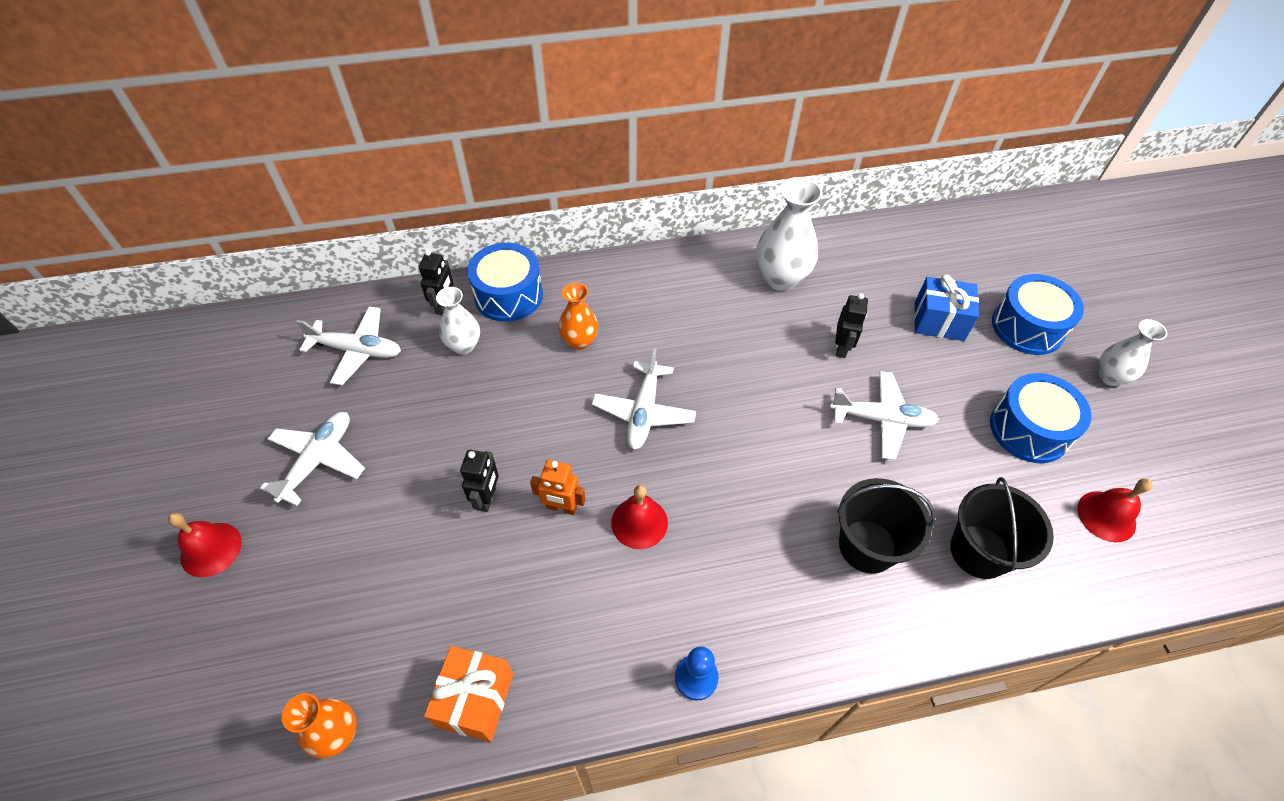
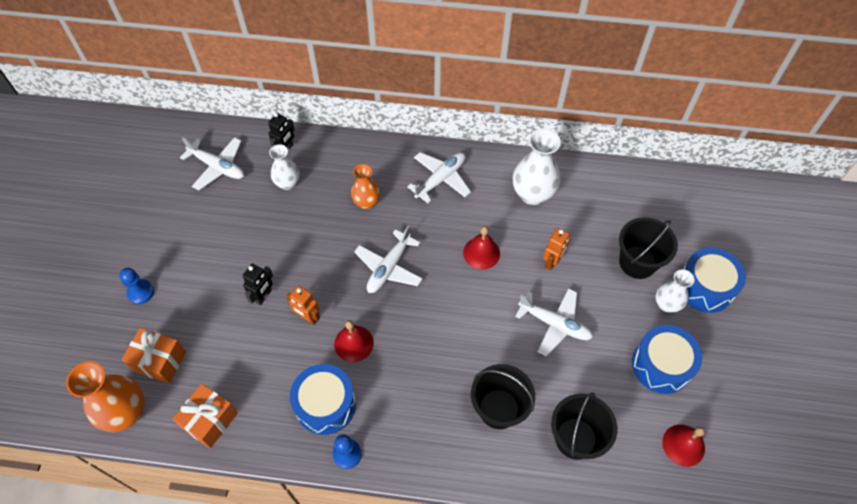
camera: 20 degrees right, 5 degrees up
red bell [168,513,242,577] -> red bell moved to [463,226,500,269]
white plane [260,412,365,506] -> white plane moved to [407,152,471,203]
orange vase [282,693,357,758] -> orange vase [66,361,145,432], size x1.63
blue drum [467,243,543,322] -> blue drum moved to [290,364,356,435]
black robot [835,293,868,358] -> orange robot [543,228,570,270]
blue gift [914,274,979,341] -> black bucket [619,217,678,279]
white vase [1099,319,1167,386] -> white vase moved to [655,269,694,313]
none -> blue pawn [119,268,154,304]
none -> orange gift [122,328,186,384]

